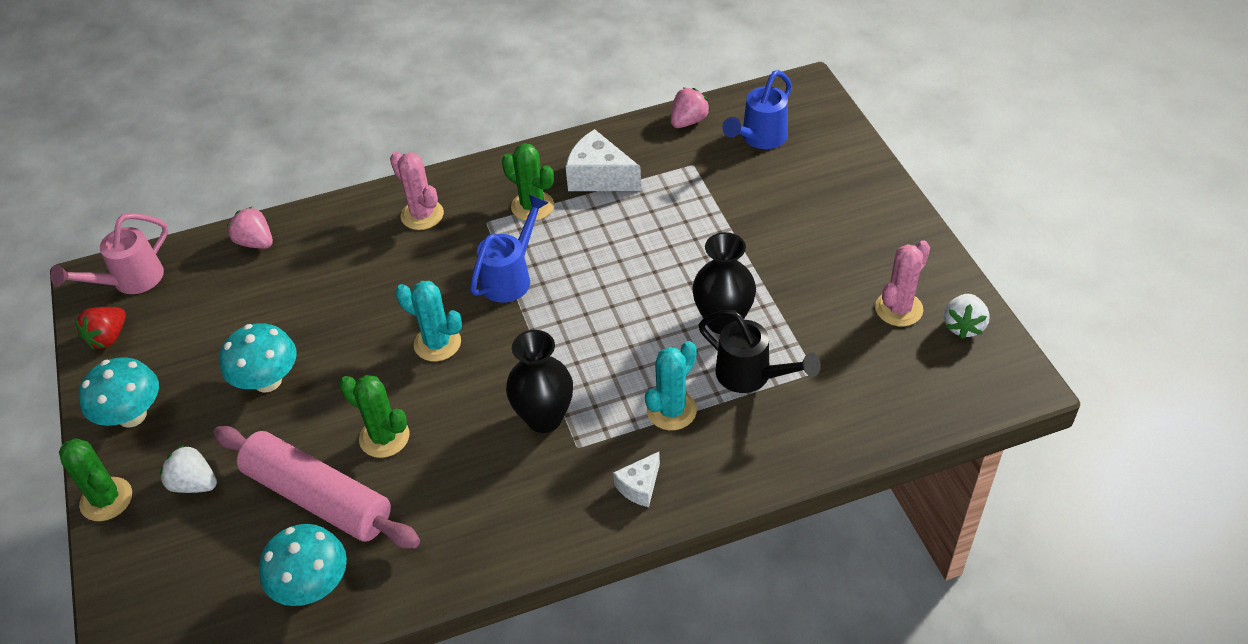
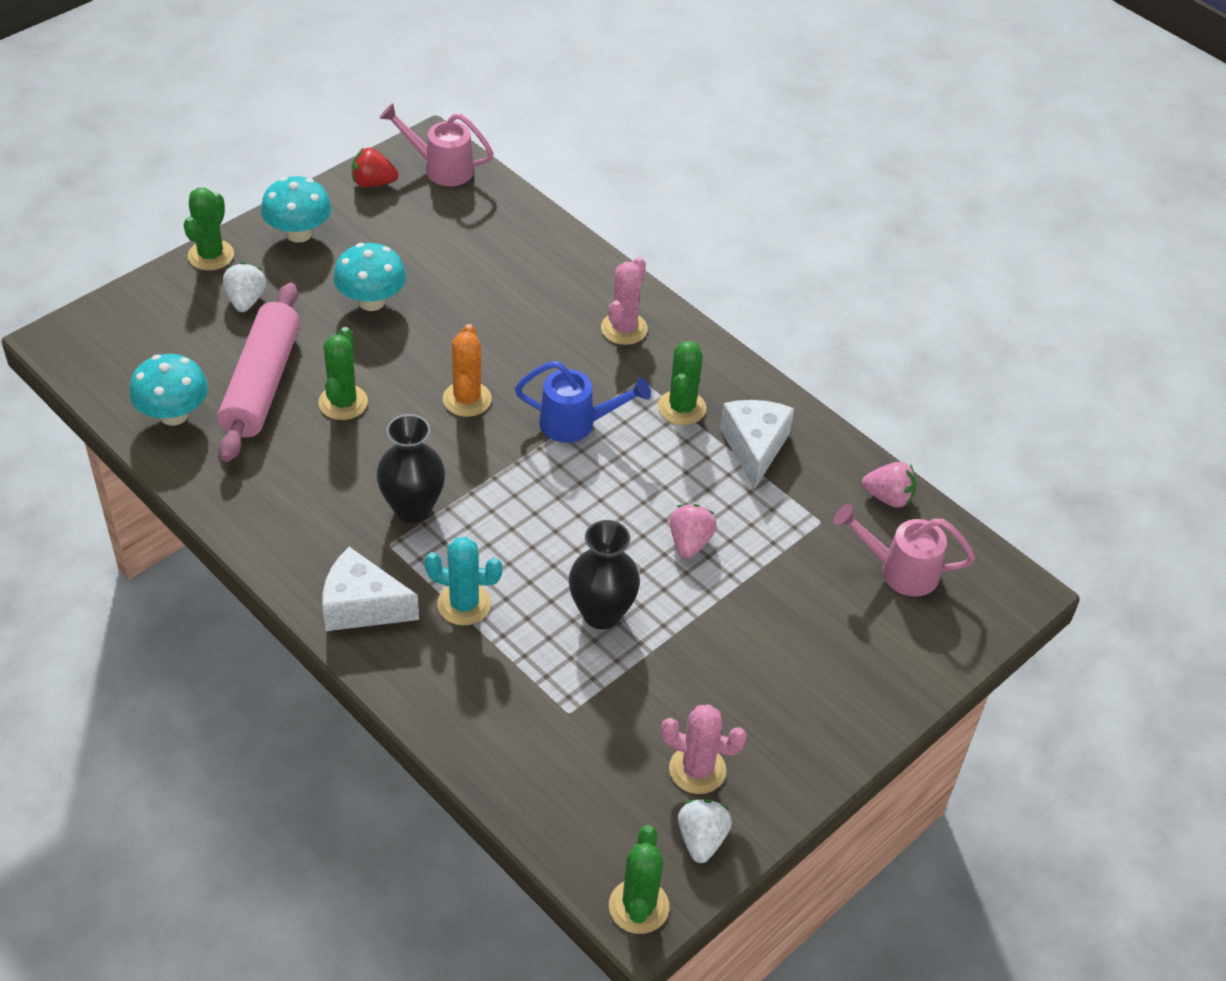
camera: 60 degrees right, 0 degrees up
pink strawberry [227,207,273,249] -> pink strawberry moved to [670,504,717,559]
turquoise cactus [396,281,462,361] -> orange cactus [443,324,492,417]
white cheese [613,452,660,507] -> white cheese [322,547,419,631], size x1.74
black watering can [698,310,821,393] -> none
blue watering can [722,70,792,149] -> pink watering can [833,504,975,597]
white strawberry [944,294,990,339] -> white strawberry turned 105 degrees clockwise [678,799,732,863]
none -> green cactus [609,825,669,934]

